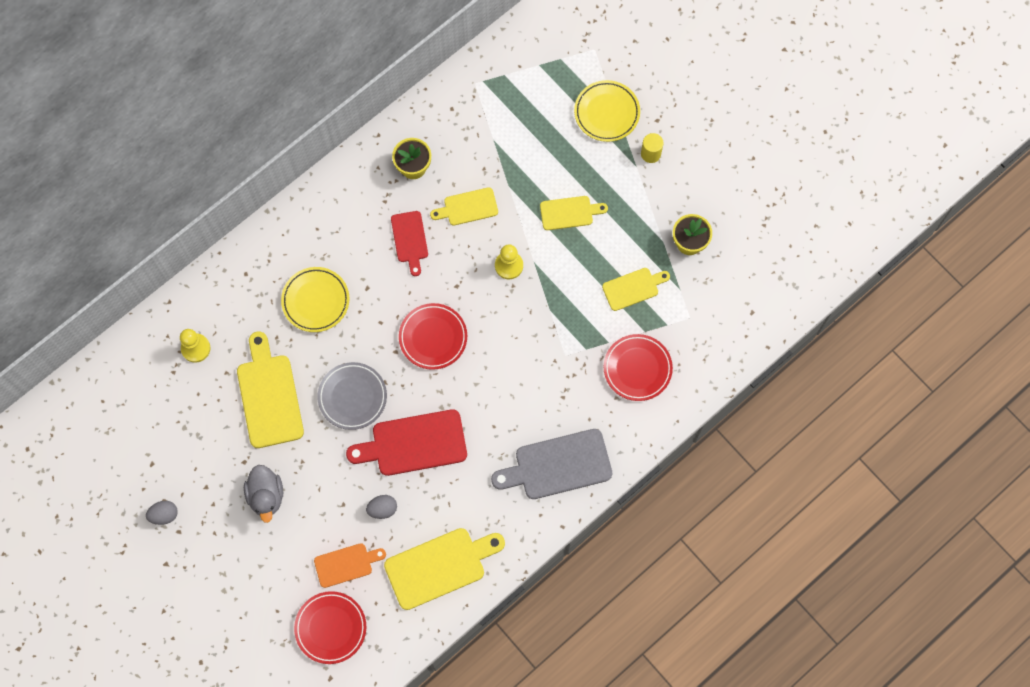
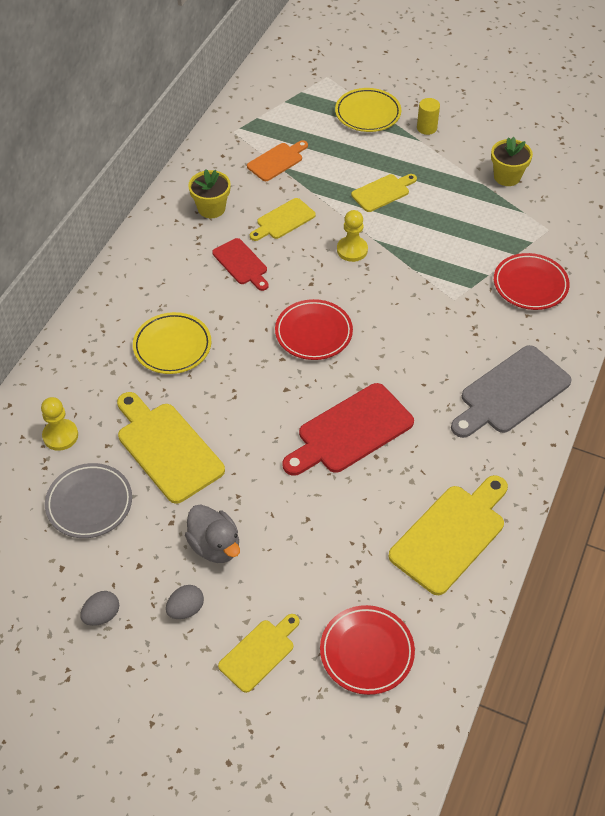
camera: 25 degrees left, 20 degrees down
orange cutting board [314,543,386,588] -> orange cutting board moved to [247,140,308,181]
grey plate [318,362,387,430] -> grey plate moved to [45,463,132,538]
grey egg [366,495,397,519] -> grey egg moved to [166,585,204,619]
yellow cutting board [602,268,670,311] -> yellow cutting board moved to [218,614,300,693]

